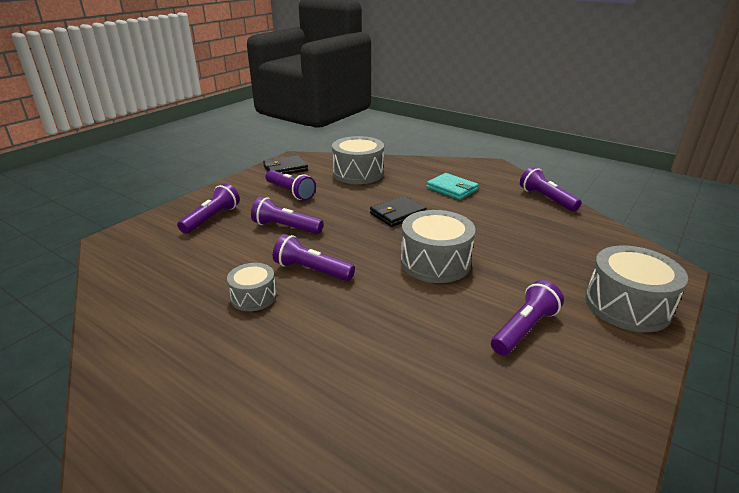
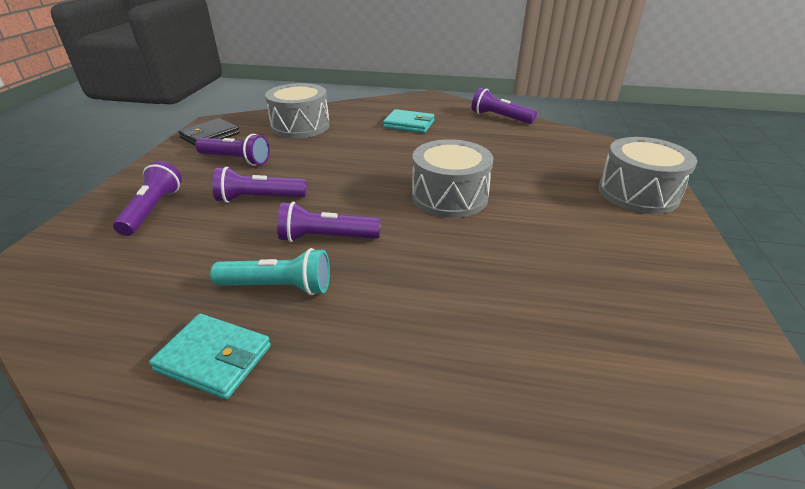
camera: 25 degrees left, 5 degrees up
grey drum [227,263,277,311] -> turquoise flashlight [210,248,330,295]
black wallet [370,196,427,227] -> none
purple flashlight [491,280,564,356] -> none
none -> turquoise wallet [149,314,271,399]

